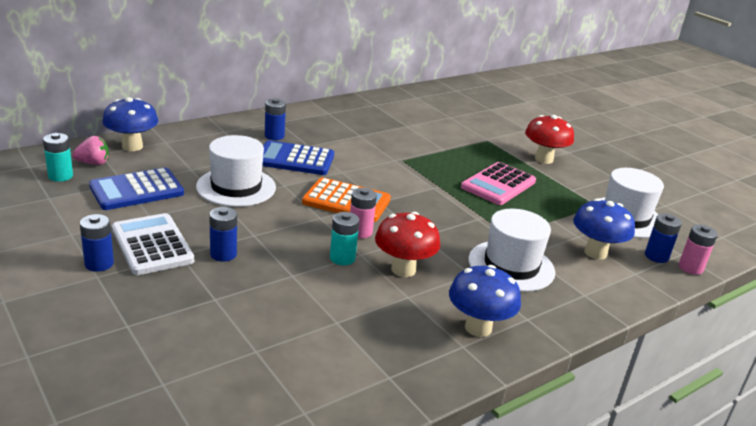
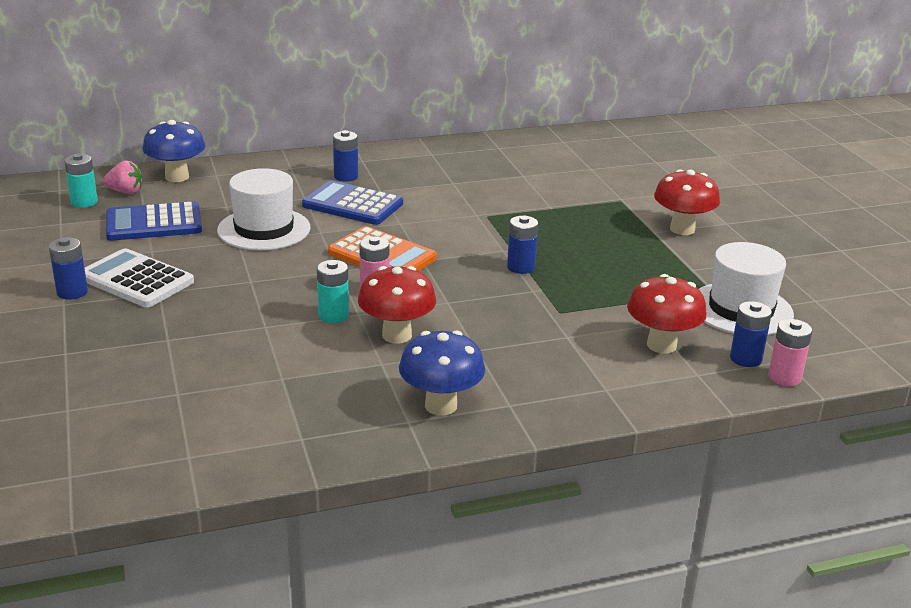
camera: 20 degrees right, 0 degrees up
white calculator [112,213,194,275] -> white calculator turned 45 degrees counterclockwise [85,248,194,308]
blue battery [209,207,237,262] -> blue battery moved to [507,216,538,274]
pink calculator [461,162,536,205] -> none
white hat [468,209,555,292] -> none
blue mushroom [573,198,635,260] -> red mushroom [627,274,707,353]

